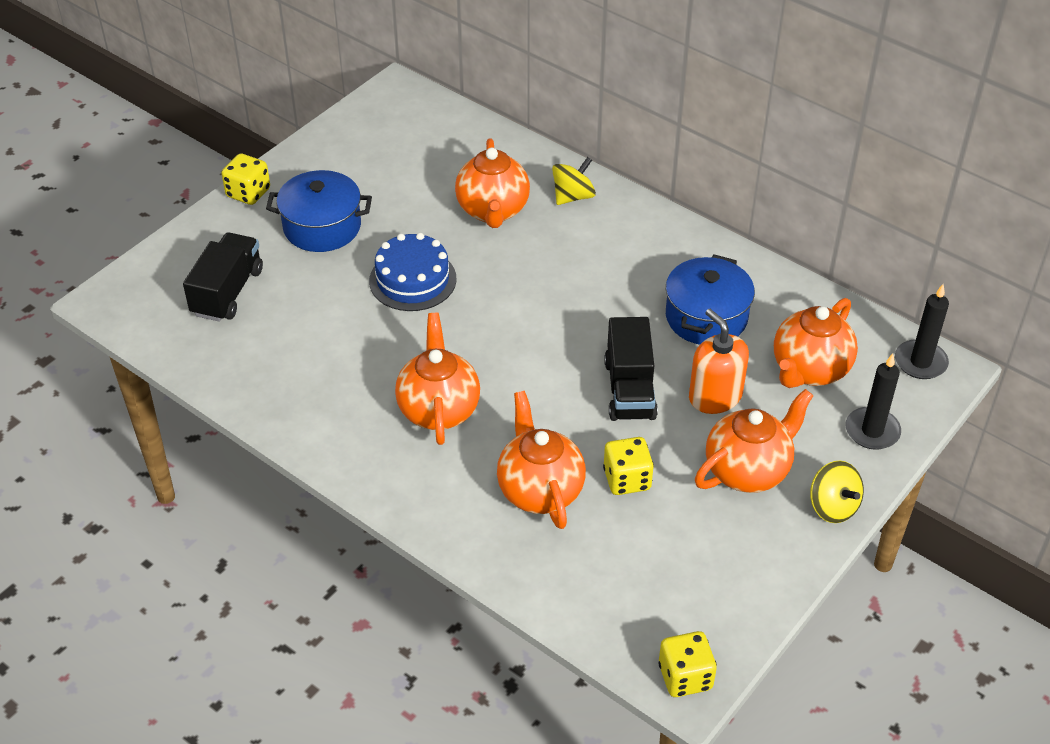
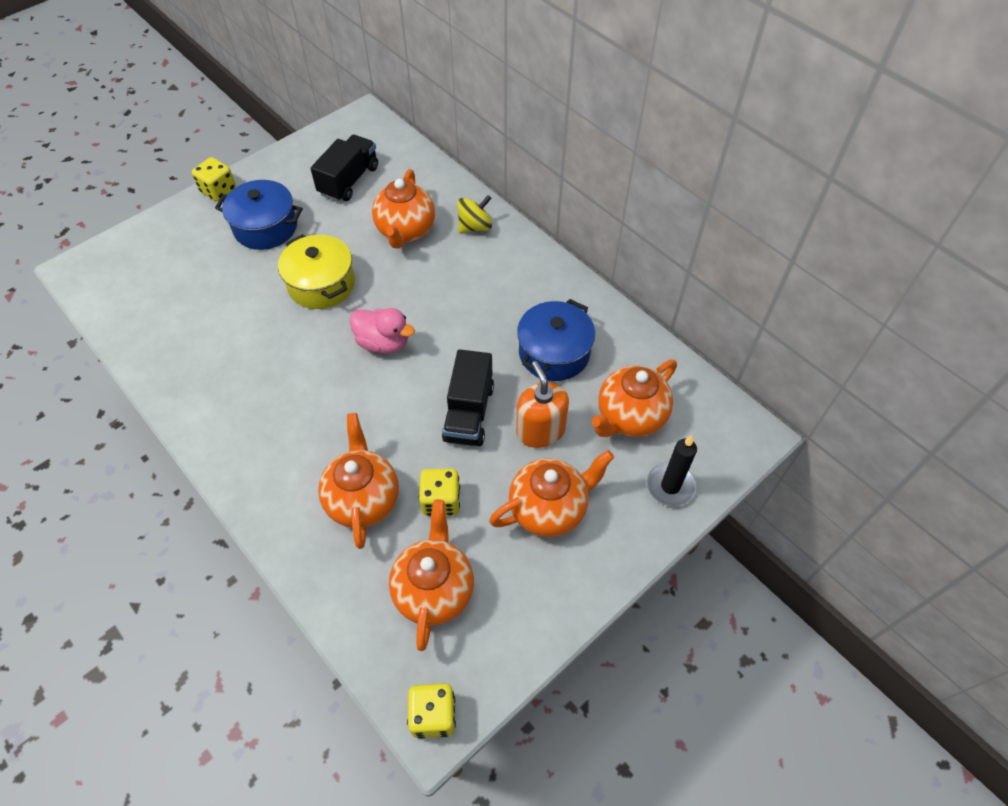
camera: 10 degrees right, 10 degrees up
black truck [183,232,263,322] -> black truck moved to [310,134,378,202]
blue cake [369,233,456,311] -> yellow pot [278,234,355,309]
orange teapot [395,313,480,445] -> orange teapot moved to [389,499,474,651]
yellow spinning top [810,461,864,523] -> none
black candle [895,284,949,379] -> none
none -> pink duck [349,308,415,354]

